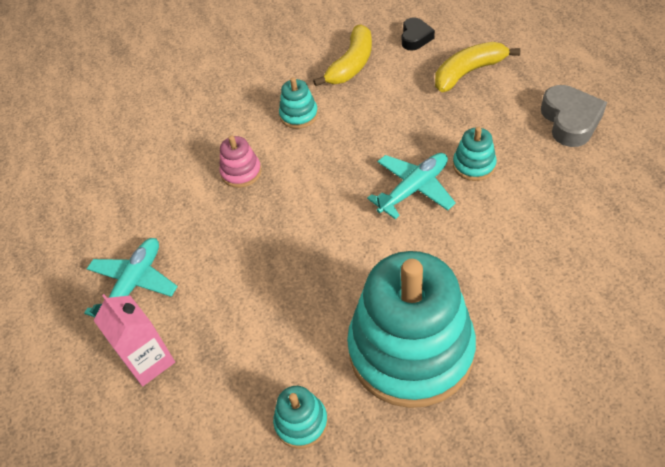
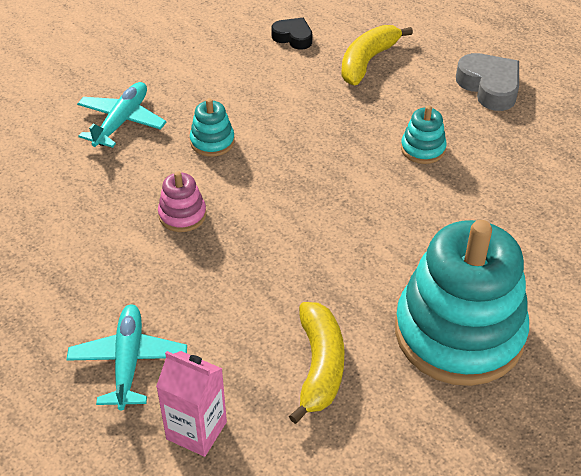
camera: 30 degrees left, 5 degrees down
turquoise stacking toy [273,386,328,449] -> none
yellow banana [313,24,372,86] -> yellow banana moved to [289,302,345,424]
turquoise plane [367,153,456,219] -> turquoise plane moved to [77,82,166,148]
black heart [402,17,435,51] -> black heart turned 45 degrees counterclockwise [271,18,312,50]

